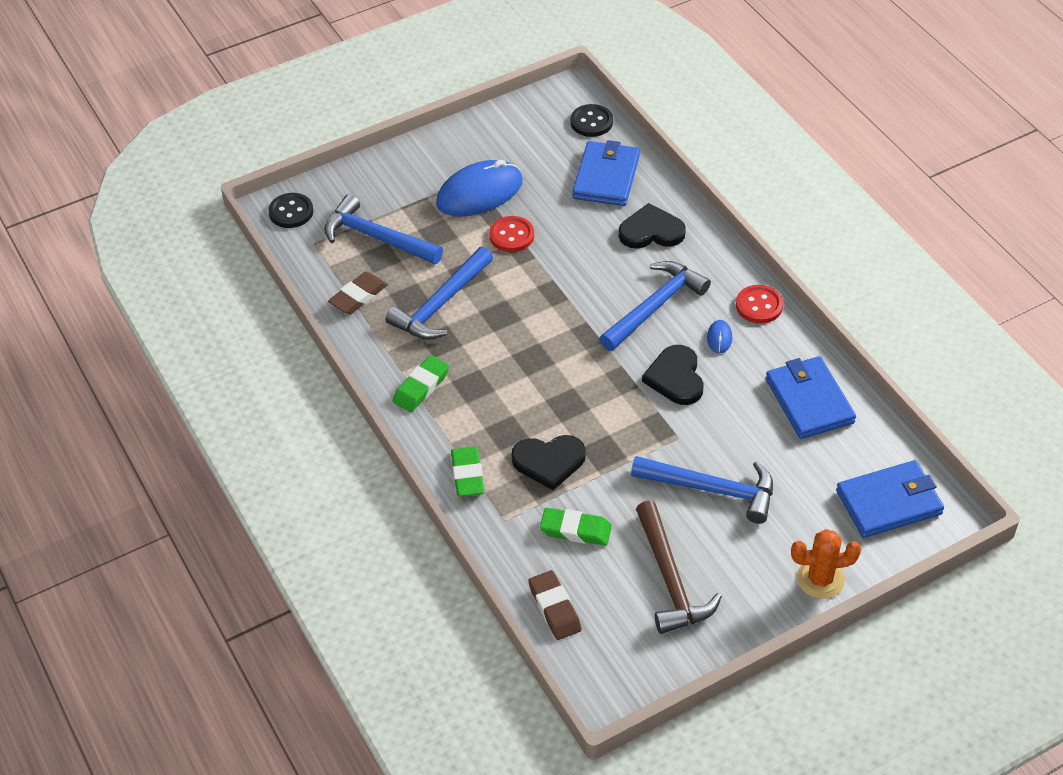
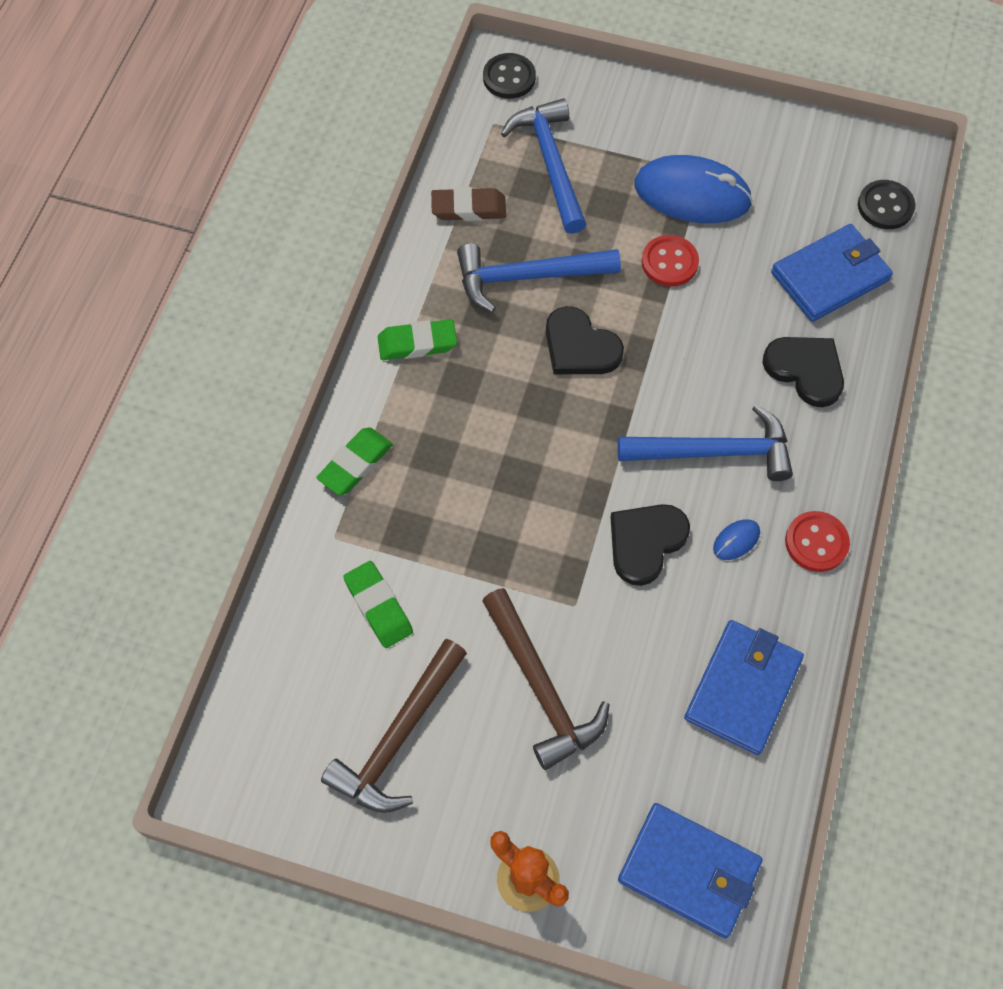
camera: 45 degrees right, 15 degrees up
black heart [511,435,586,490] -> black heart moved to [546,306,624,374]
brown eraser [528,570,581,640] -> none
blue hammer [631,456,773,524] -> brown hammer [482,588,610,770]

